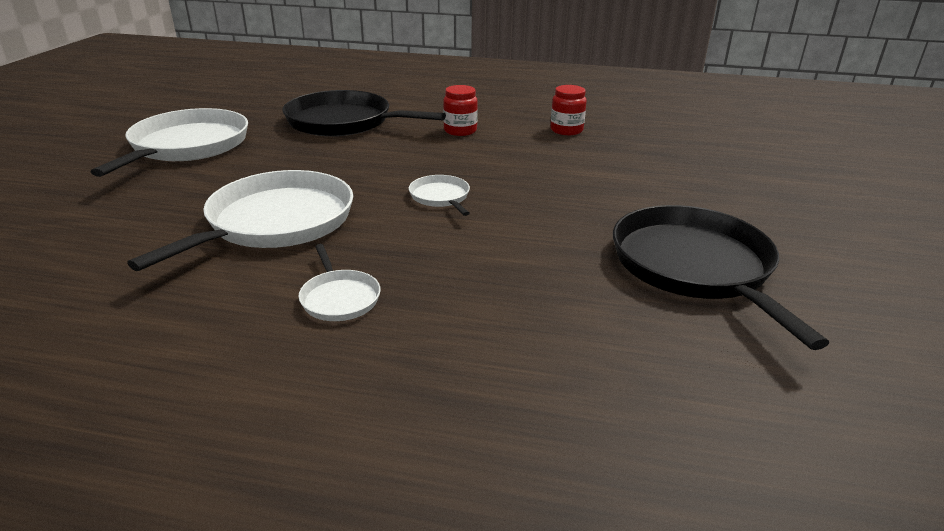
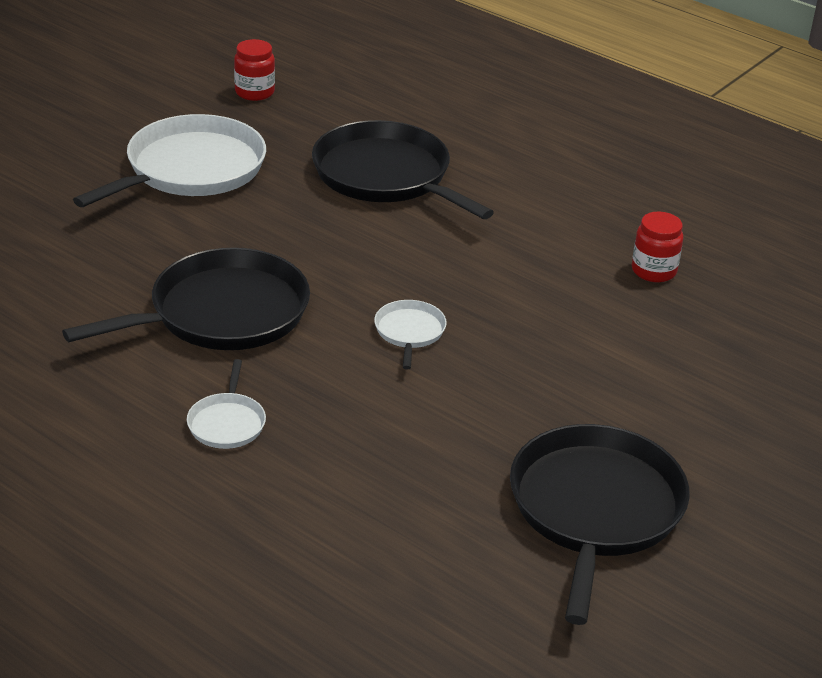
camera: 25 degrees right, 5 degrees up
white pan [127,170,353,271] -> black pan [62,248,310,350]
red jar [443,85,478,136] -> red jar moved to [234,39,275,101]

